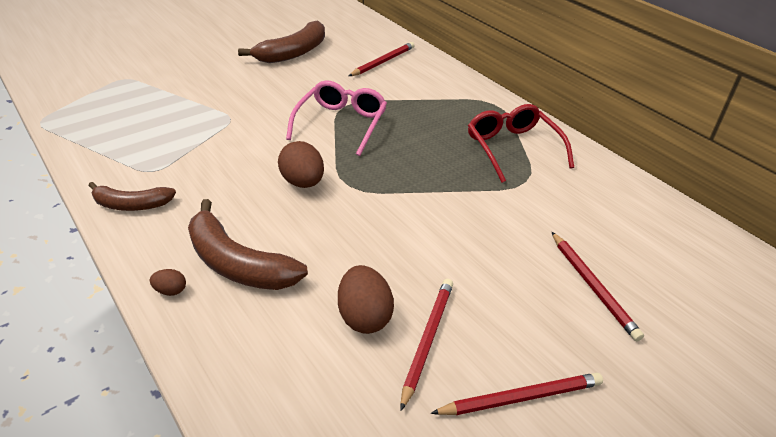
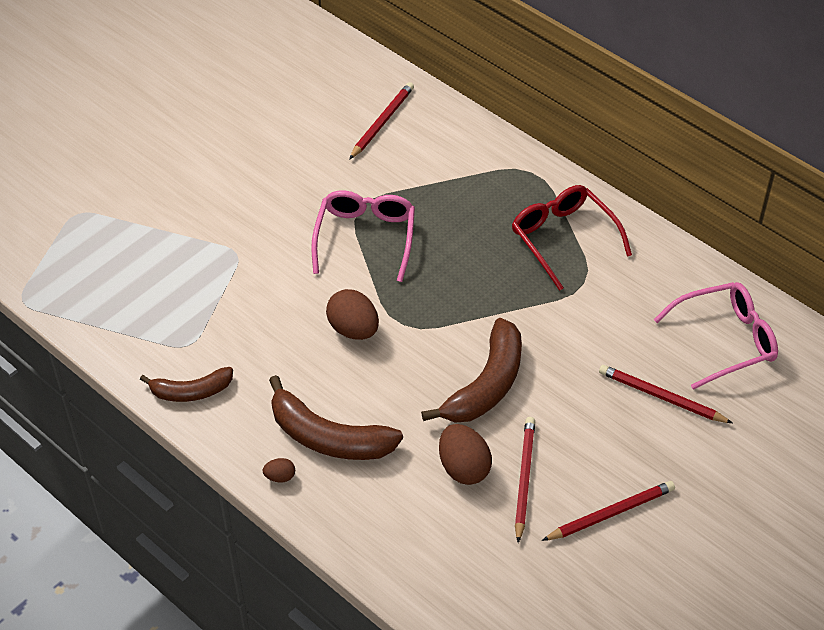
camera: 10 degrees left, 10 degrees up
brown banana [238,20,325,63] -> brown banana moved to [421,318,522,423]
red pencil [552,232,644,342] -> red pencil turned 150 degrees clockwise [599,365,732,423]
none -> pink glasses [654,282,778,390]

